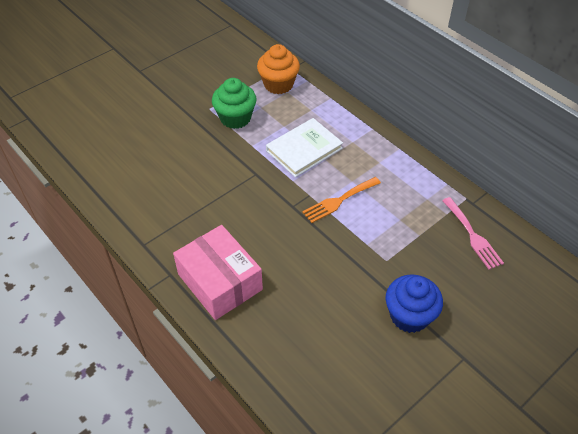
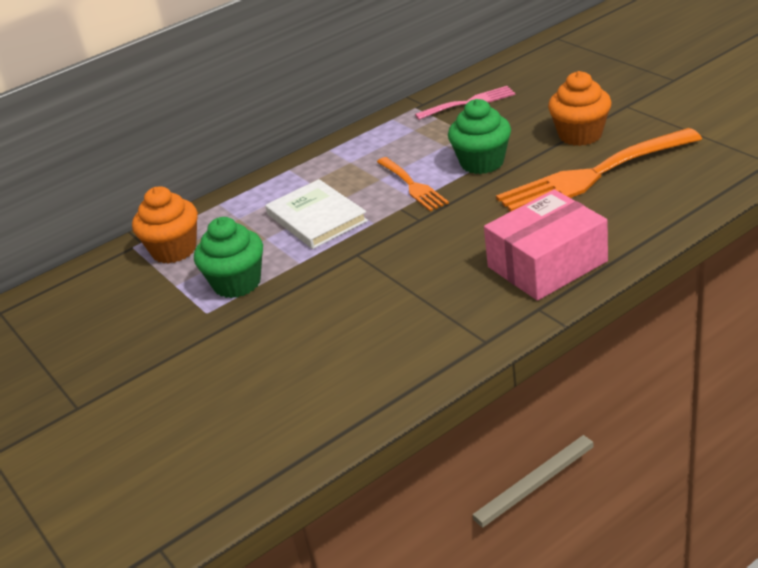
camera: 80 degrees left, 15 degrees down
blue cupcake [385,274,443,333] -> orange cupcake [548,71,611,146]
none -> green cupcake [448,99,511,174]
none -> orange fork [496,128,702,212]

